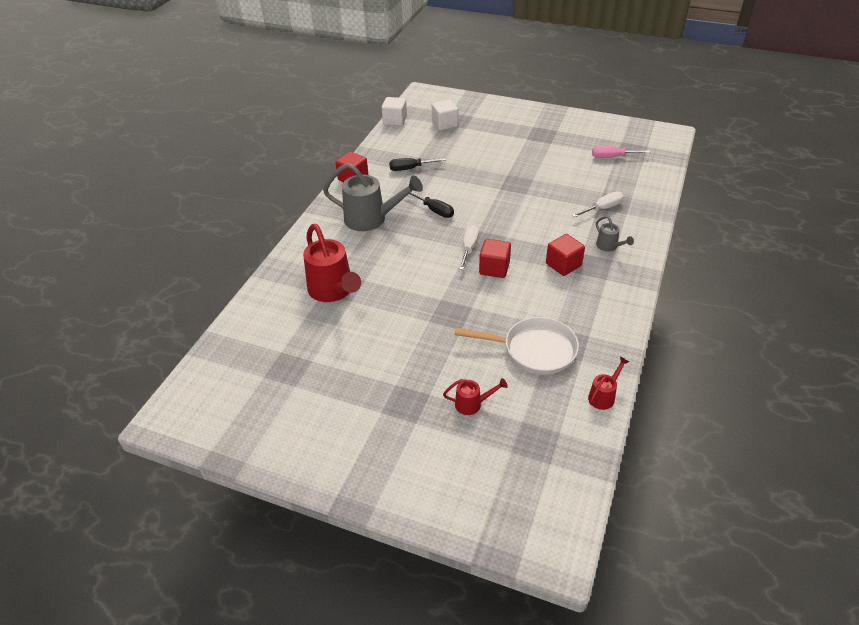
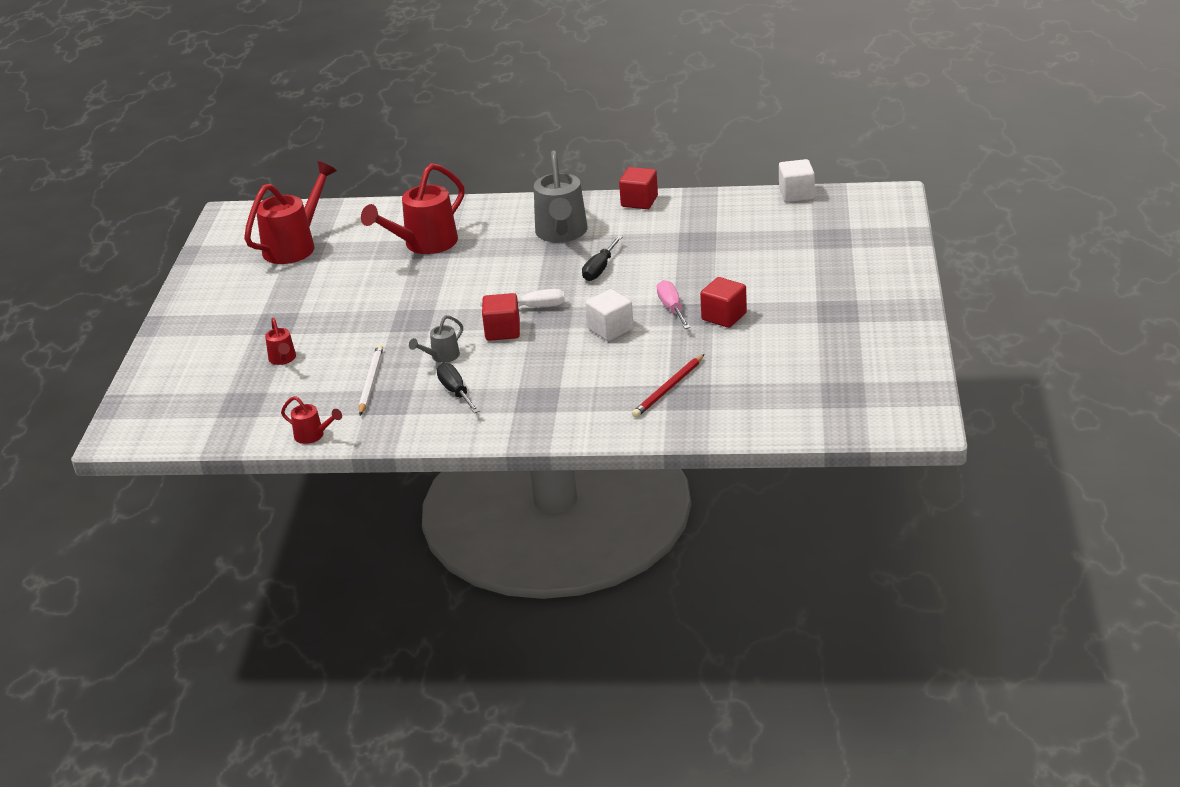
camera: 75 degrees right, 10 degrees down
black screwdriver [389,158,446,171] -> black screwdriver moved to [436,363,480,413]
white cube [432,99,458,131] -> white cube moved to [586,289,634,341]
white pan [454,317,579,375] -> white pencil [359,345,383,415]
red cube [546,234,585,276] -> red cube moved to [700,277,747,328]
white screwdriver [572,192,624,217] -> red pencil [632,354,704,418]
pink screwdriver [592,146,650,158] -> pink screwdriver moved to [657,280,690,329]
grey watering can [596,216,634,251] -> grey watering can moved to [409,315,463,363]
none -> red watering can [244,161,337,264]

